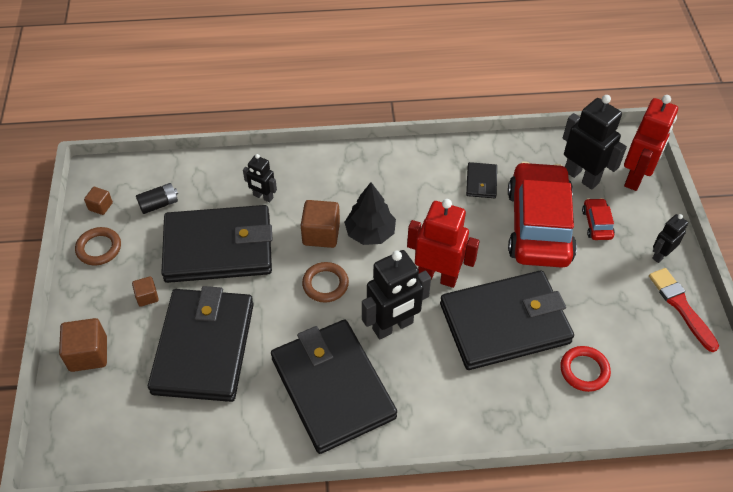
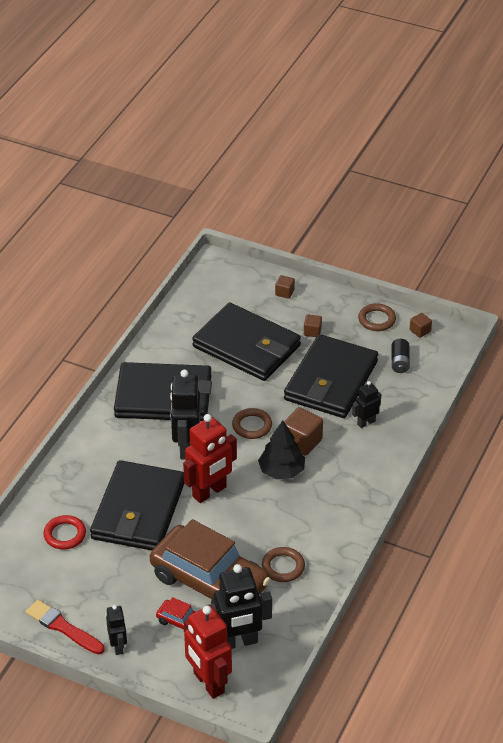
camera: 120 degrees right, 10 degrees down
brown cube [59,318,107,372] -> brown cube [275,275,295,299], size x0.56
black wallet [466,162,497,198] -> brown ring [262,547,305,582]
red car [508,161,577,268] -> brown car [150,519,270,604]
red brush [649,268,719,352] -> red brush turned 150 degrees counterclockwise [26,600,104,654]

